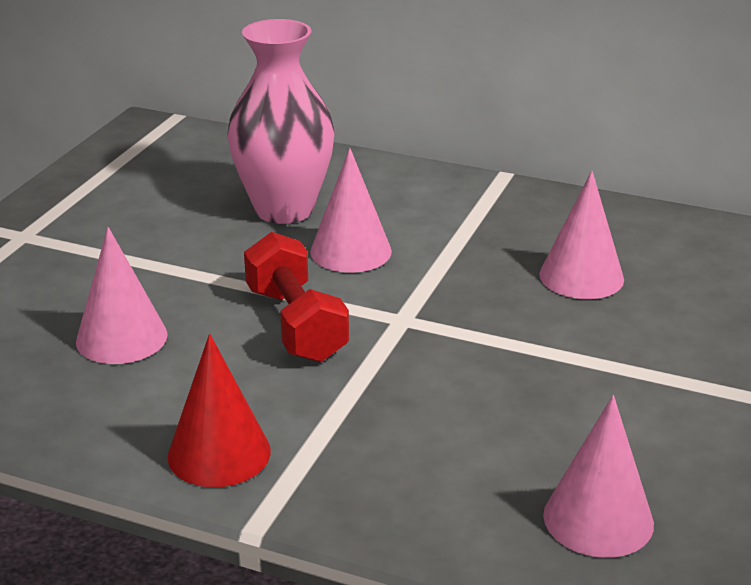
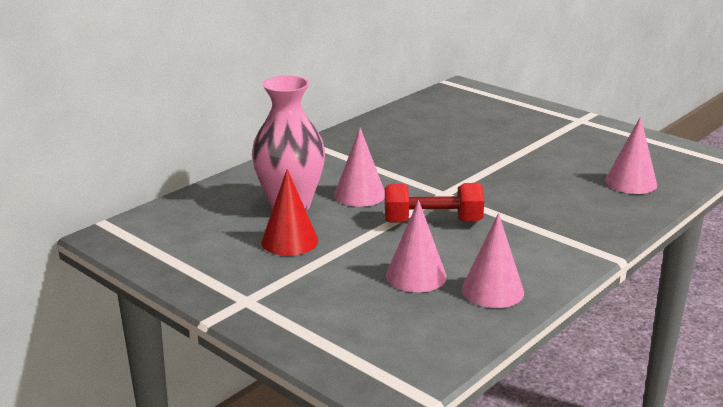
camera: 70 degrees left, 5 degrees down
red cone [168,334,271,487] -> red cone moved to [261,169,318,256]
pink cone [539,171,624,299] -> pink cone moved to [462,213,524,308]

